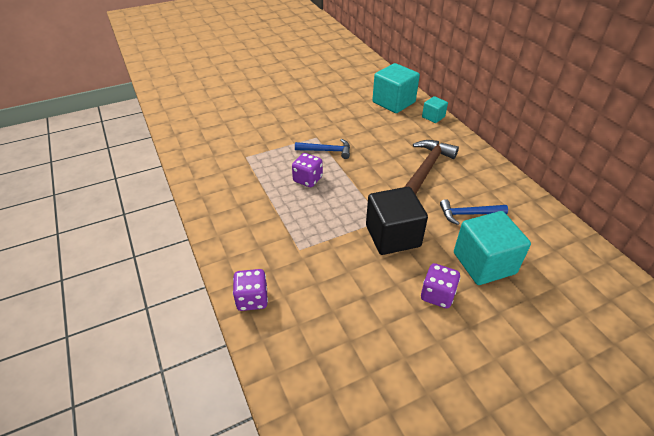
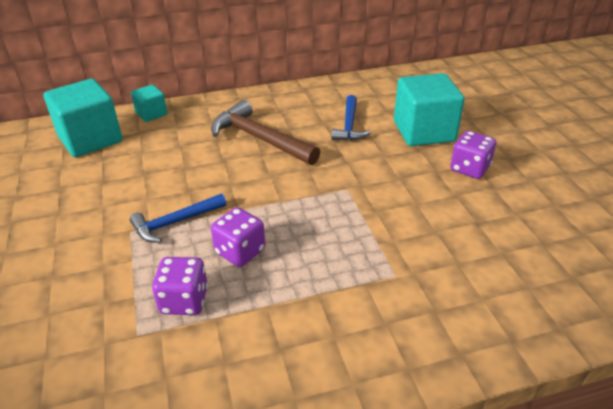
camera: 80 degrees left, 5 degrees down
purple dice [233,269,268,311] -> purple dice moved to [152,257,208,315]
blue hammer [295,139,350,159] -> blue hammer turned 135 degrees counterclockwise [130,194,226,243]
black cube [366,187,428,255] -> none

